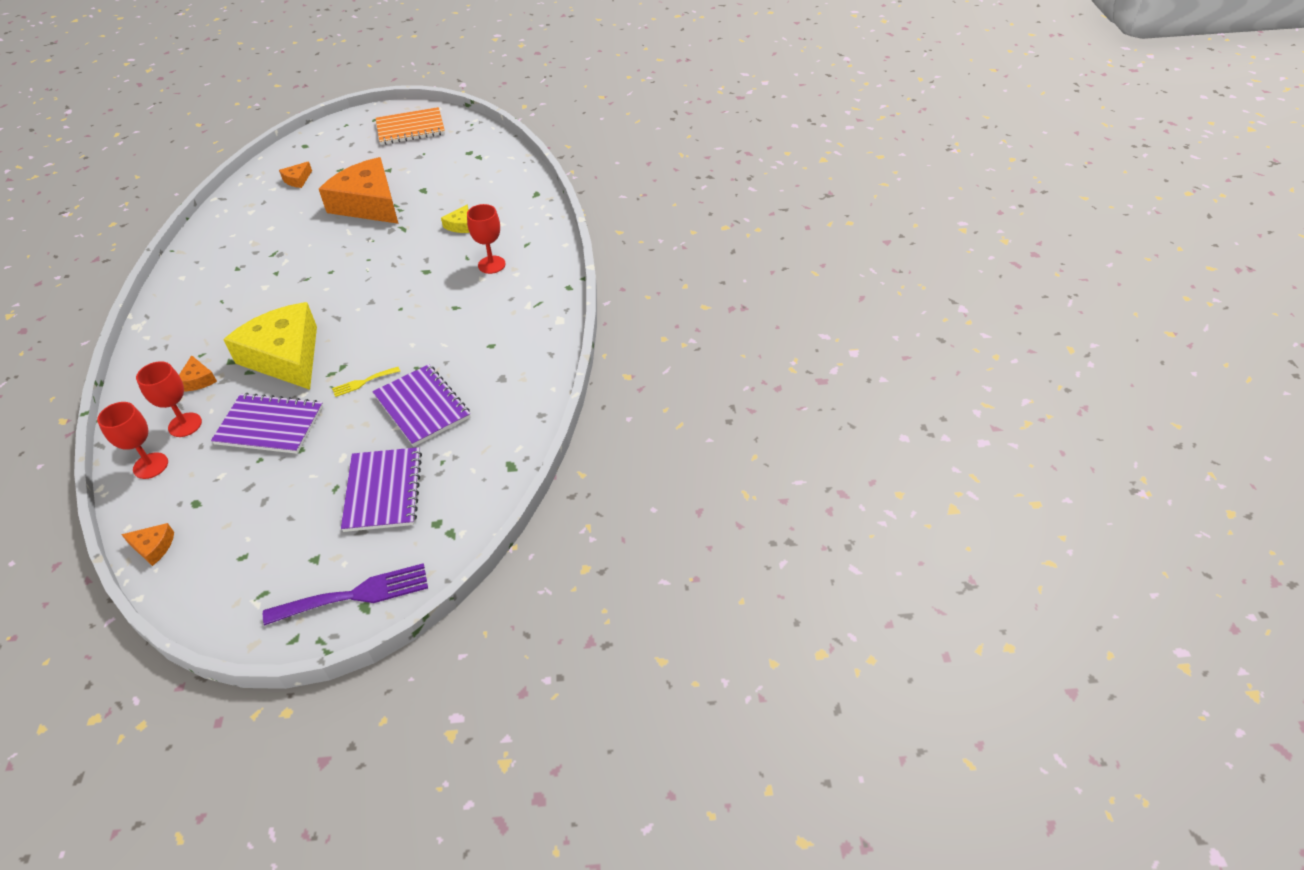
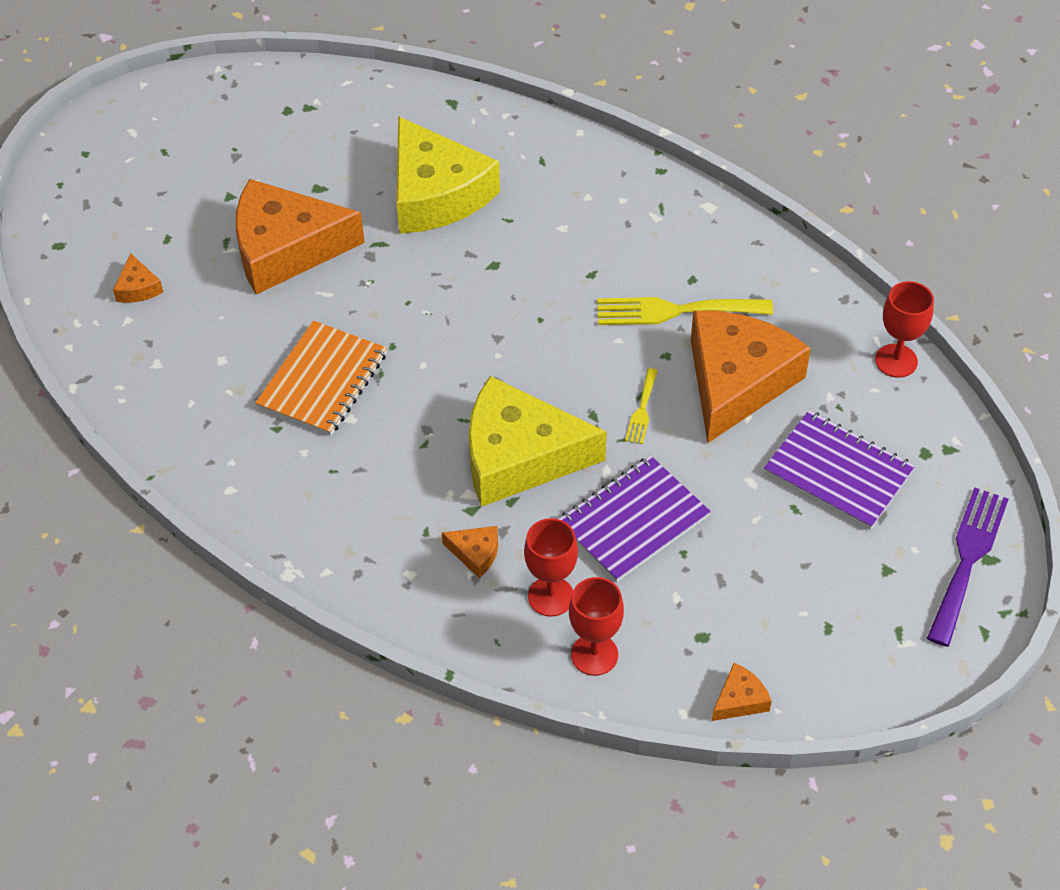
camera: 50 degrees left, 5 degrees up
purple notebook [372,364,470,447] -> orange cheese [691,311,811,443]
orange notebook [376,107,445,145] -> orange notebook moved to [255,321,387,436]
yellow cheese [441,204,470,233] -> yellow cheese [396,116,500,234], size x2.50
red goblet [467,204,506,274] -> red goblet moved to [875,281,934,378]
none -> yellow fork [597,297,773,325]

